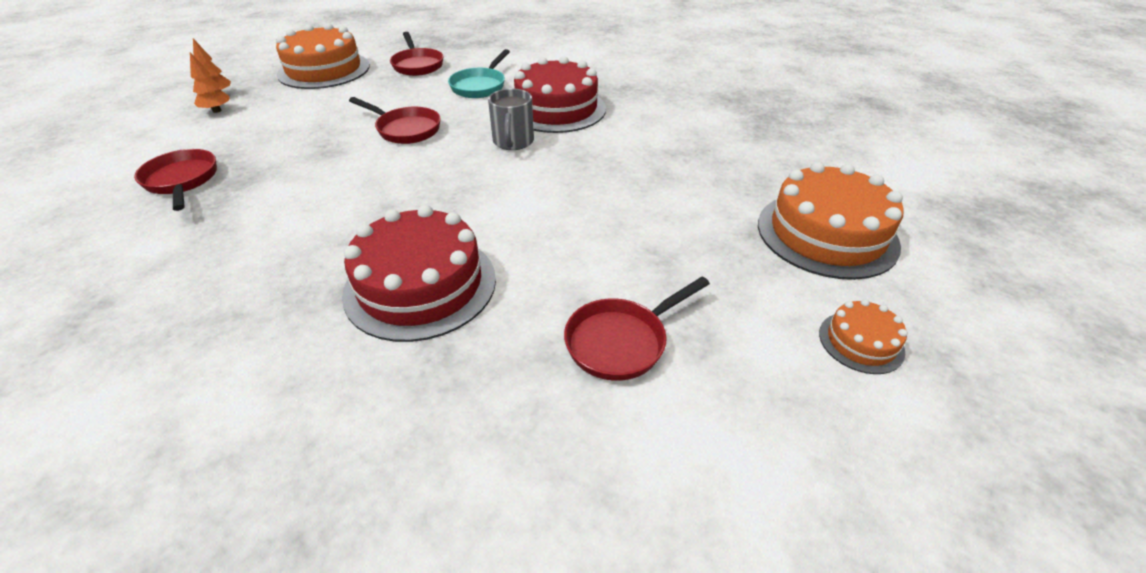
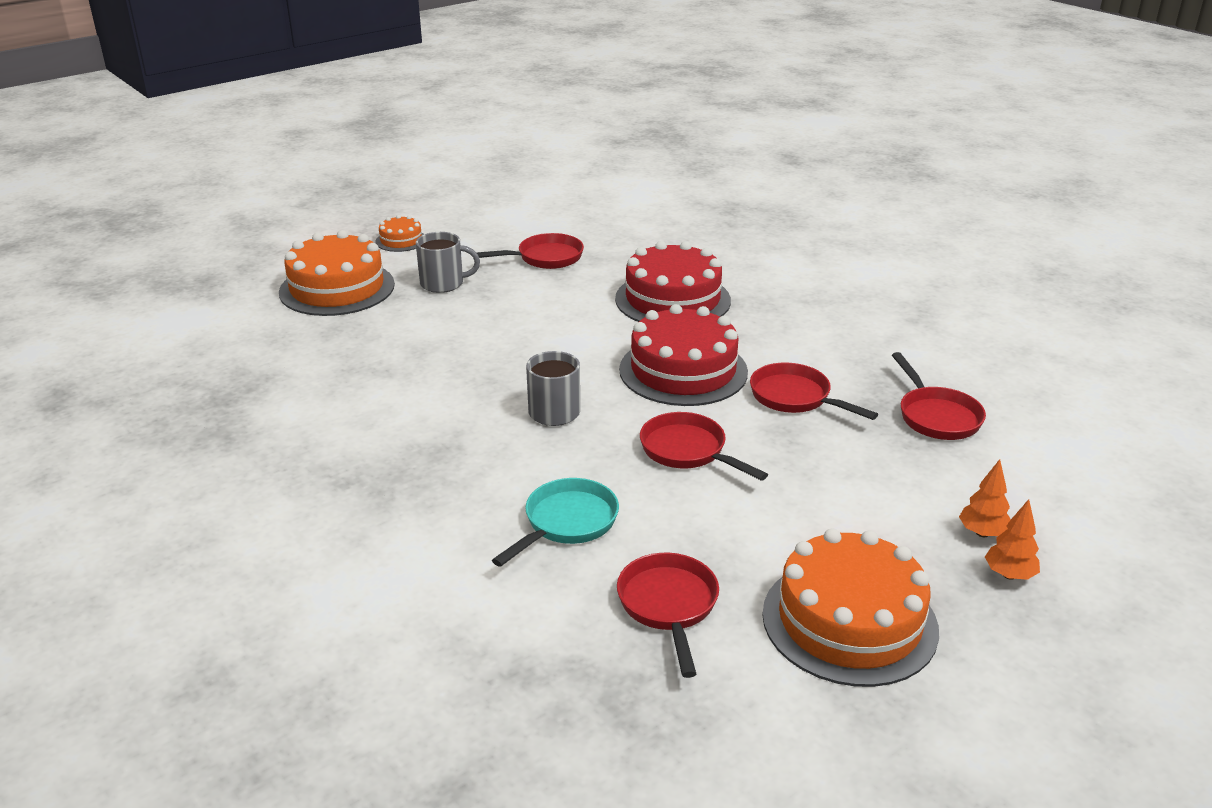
camera: 165 degrees left, 10 degrees down
red cake [514,56,606,133] -> red cake moved to [619,304,748,406]
none -> grey mug [416,232,480,293]
none -> red pan [750,363,878,420]

